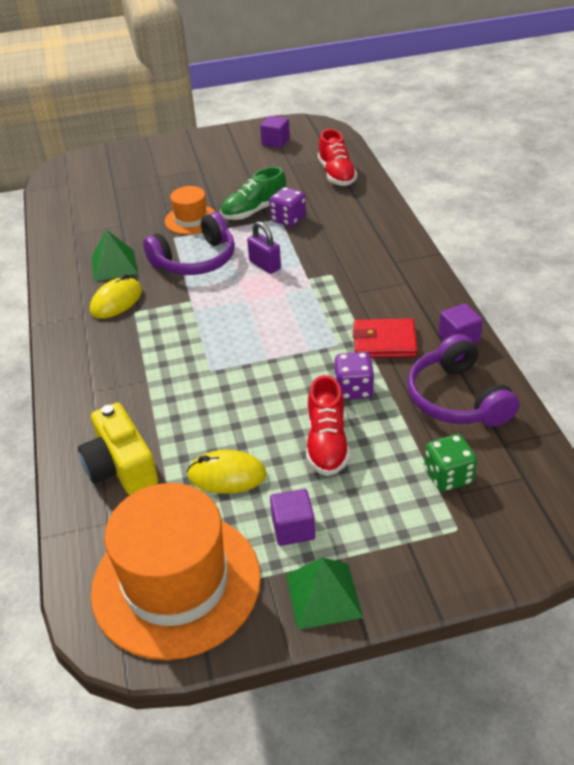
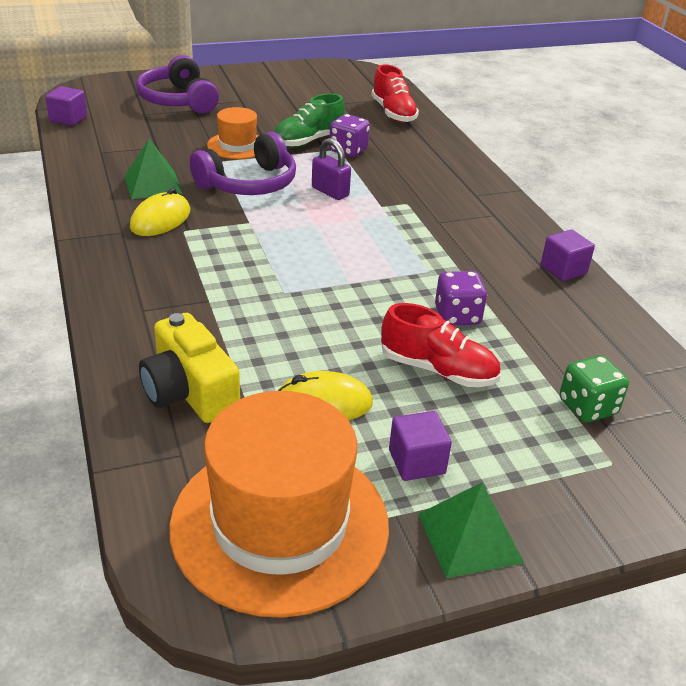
camera: 10 degrees left, 5 degrees down
purple cube [260,116,290,148] -> purple cube moved to [45,86,87,126]
red shoe [306,375,350,476] -> red shoe turned 60 degrees counterclockwise [381,303,501,387]
red wallet [353,318,418,358] -> none
purple headphones [407,334,519,427] -> purple headphones moved to [136,55,219,113]

